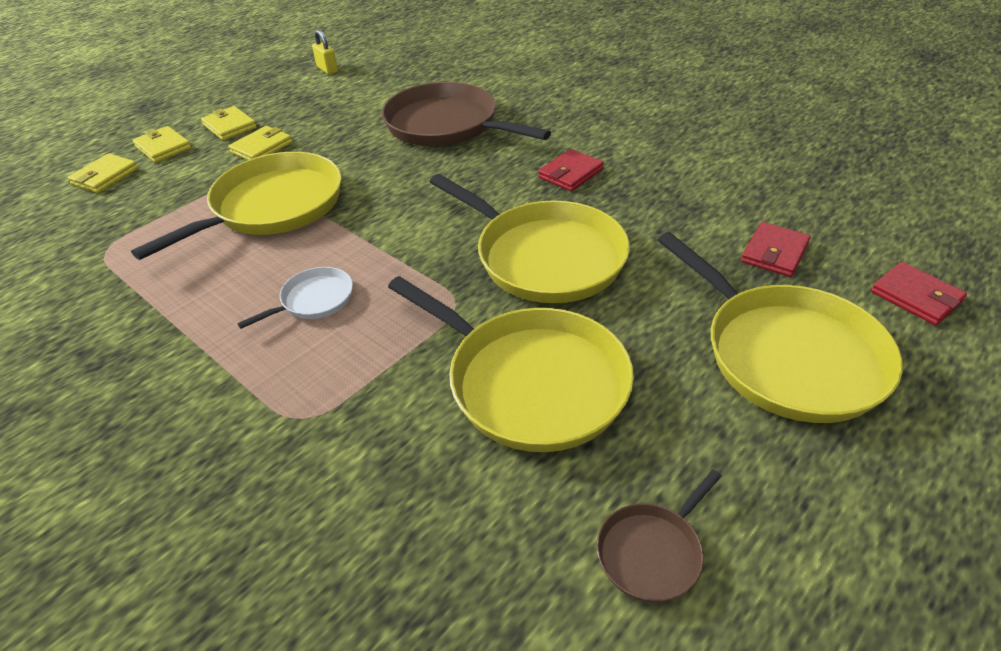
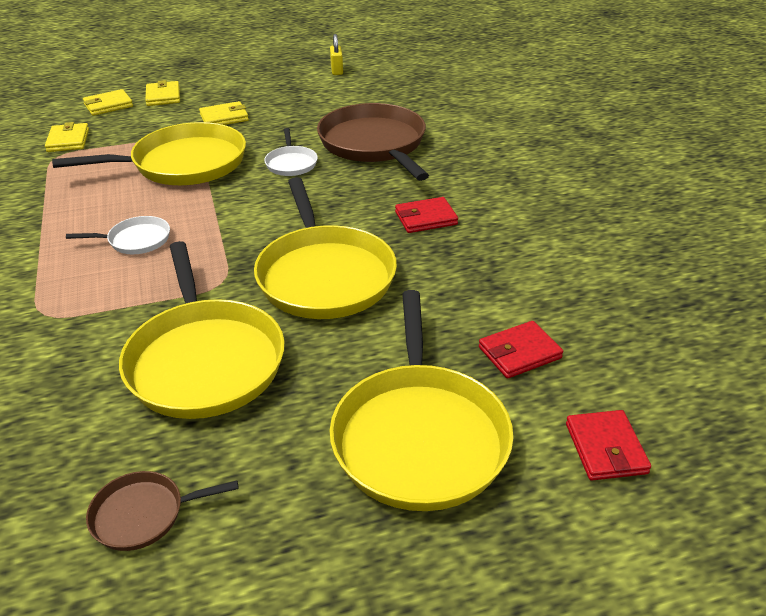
camera: 30 degrees right, 5 degrees down
yellow wallet [201,106,257,140] -> yellow wallet moved to [45,122,89,152]
none -> white pan [264,128,318,176]

